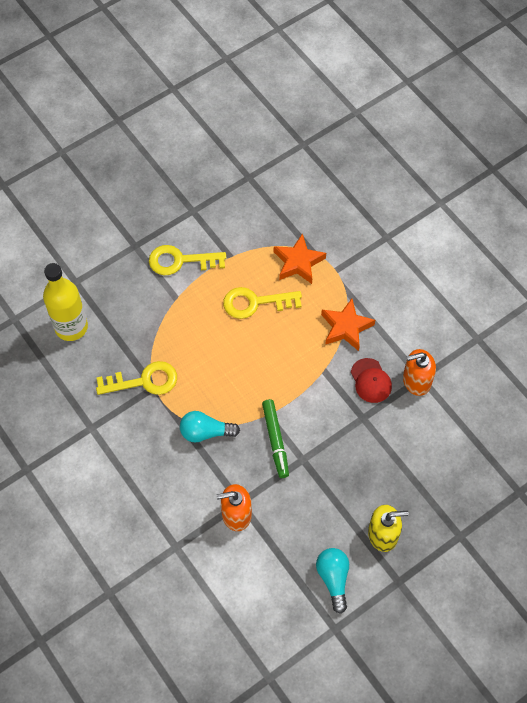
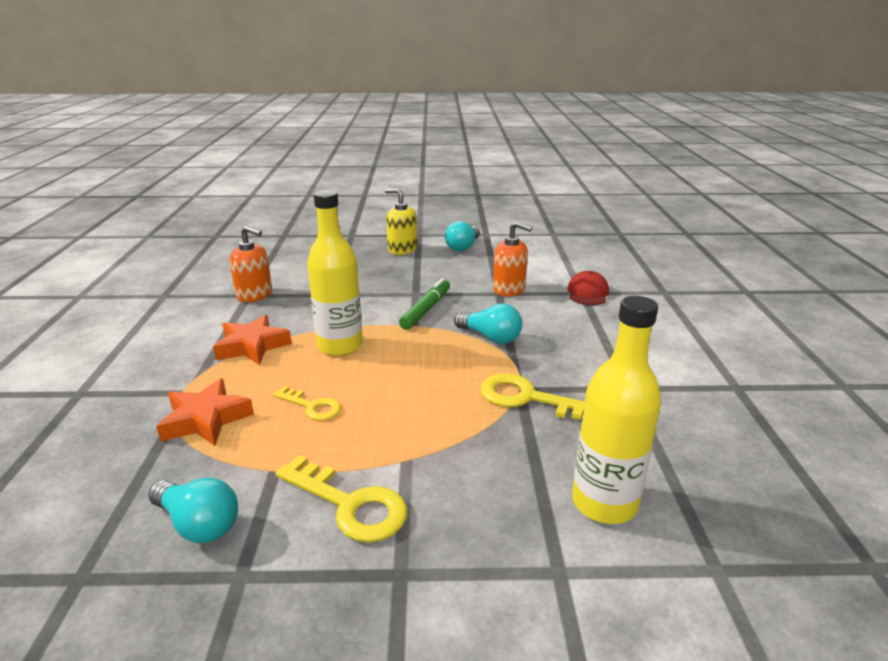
camera: 145 degrees left, 35 degrees down
yellow key [223,287,302,319] -> yellow key [273,386,341,421], size x0.62
red cap [351,358,392,403] -> red cap moved to [568,271,609,305]
none -> turquoise light bulb [148,478,238,543]
none -> yellow bottle [307,190,363,356]

